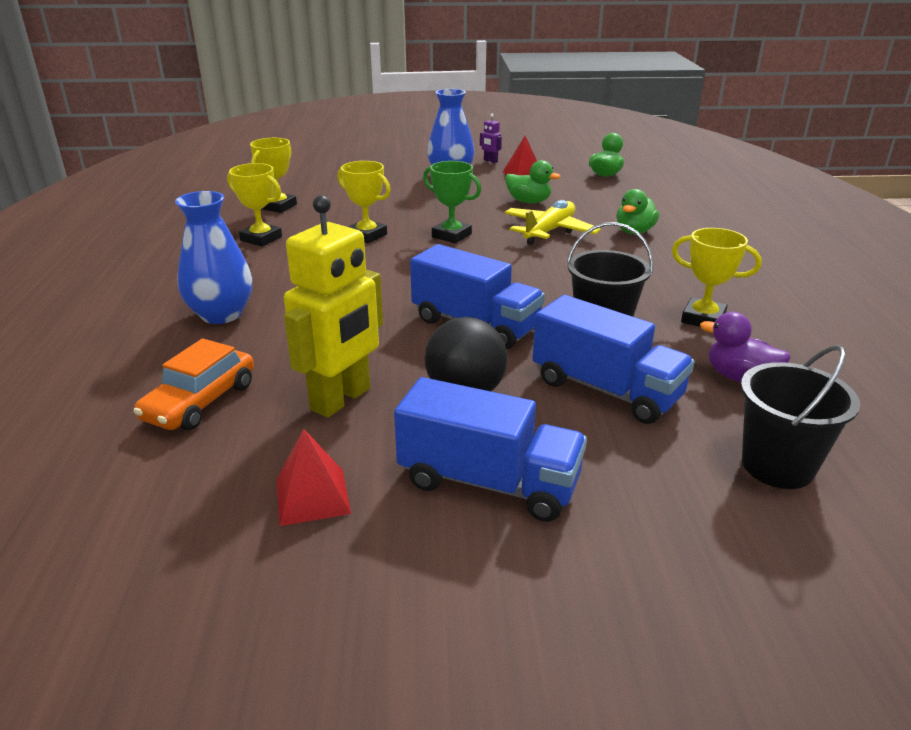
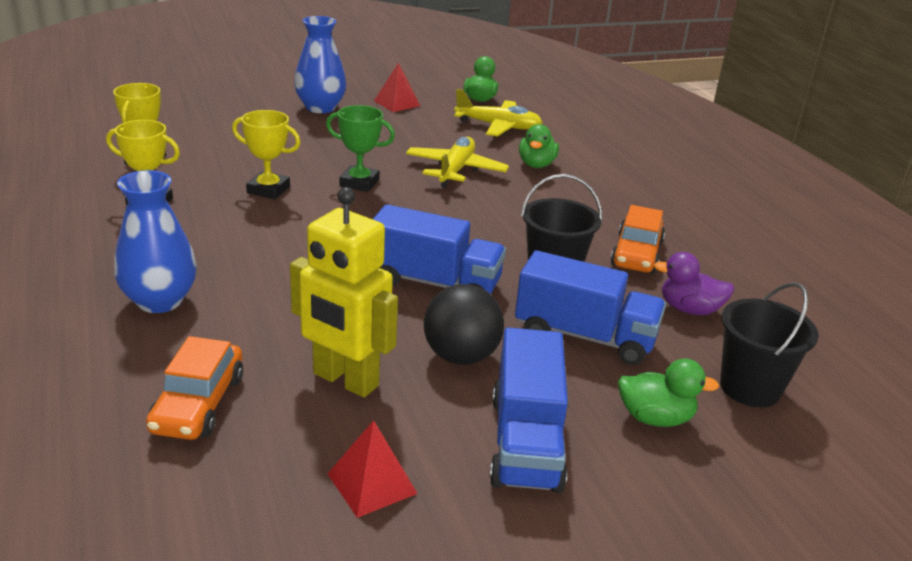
camera: 20 degrees left, 0 degrees up
yellow robot [284,195,383,418] -> yellow robot turned 105 degrees clockwise [290,187,398,397]
blue truck [394,377,587,522] -> blue truck turned 90 degrees clockwise [489,327,568,493]
purple robot [480,114,502,163] -> none
green duck [505,160,561,203] -> green duck moved to [618,358,720,427]
yellow trophy [672,228,762,327] -> orange car [610,205,665,274]
none -> yellow plane [454,89,543,137]

